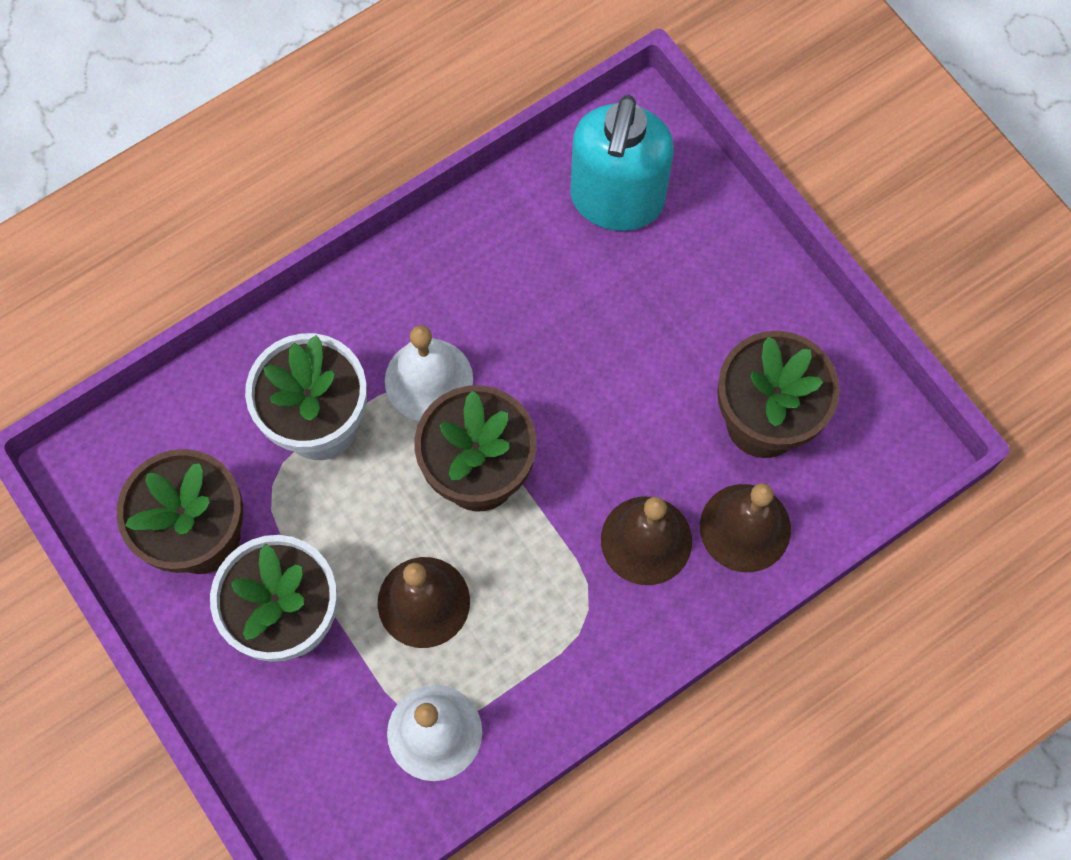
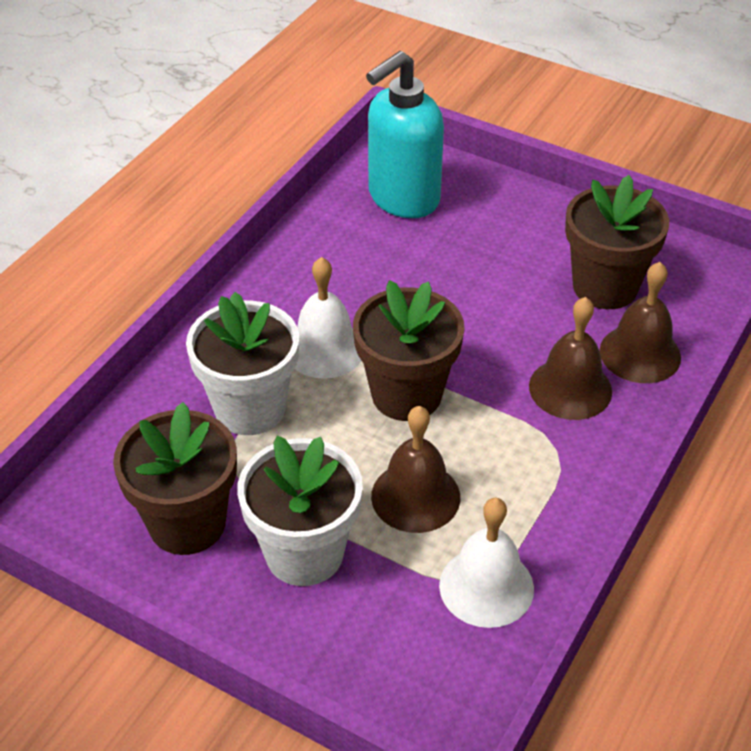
camera: 25 degrees left, 25 degrees down
turquoise soap dispenser [570,95,674,231] -> turquoise soap dispenser turned 60 degrees clockwise [366,51,444,218]

